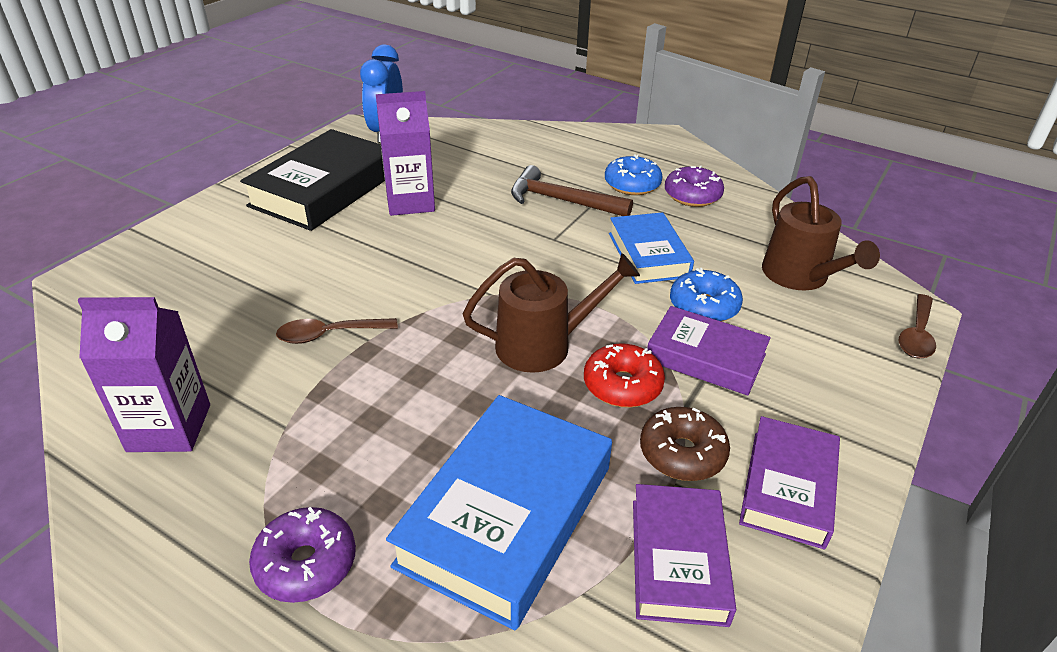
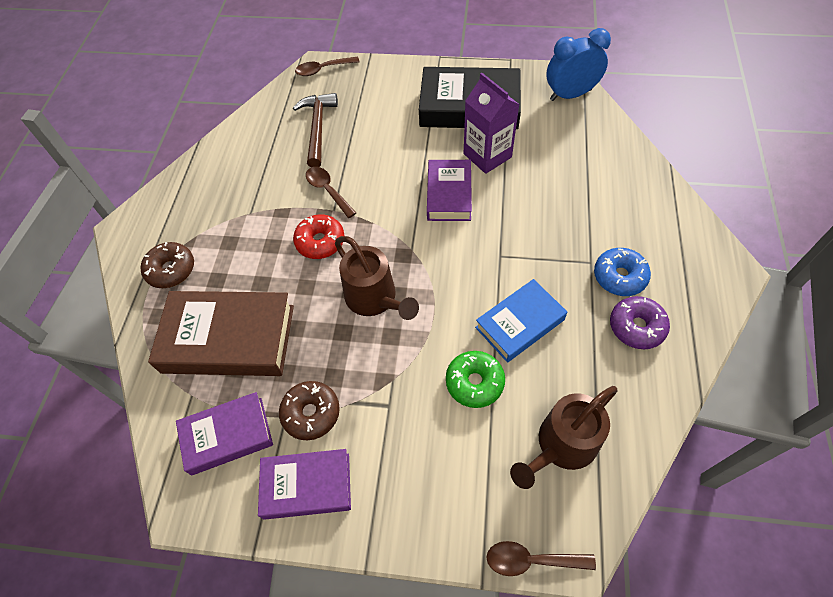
camera: 70 degrees right, 20 degrees up
purple carton [77,297,210,452] -> none
purple donut [249,507,356,603] -> brown donut [140,242,194,288]
blue book [386,395,612,630] -> brown book [148,291,294,376]
brown hammer [511,165,633,216] -> brown hammer moved to [293,93,338,167]
red donut [584,343,665,408] -> red donut moved to [293,214,344,259]
purple book [647,306,771,396] -> purple book moved to [427,160,472,221]
blue donut [670,268,743,322] -> green donut [446,351,505,408]
none -> brown spoon [295,57,360,76]

